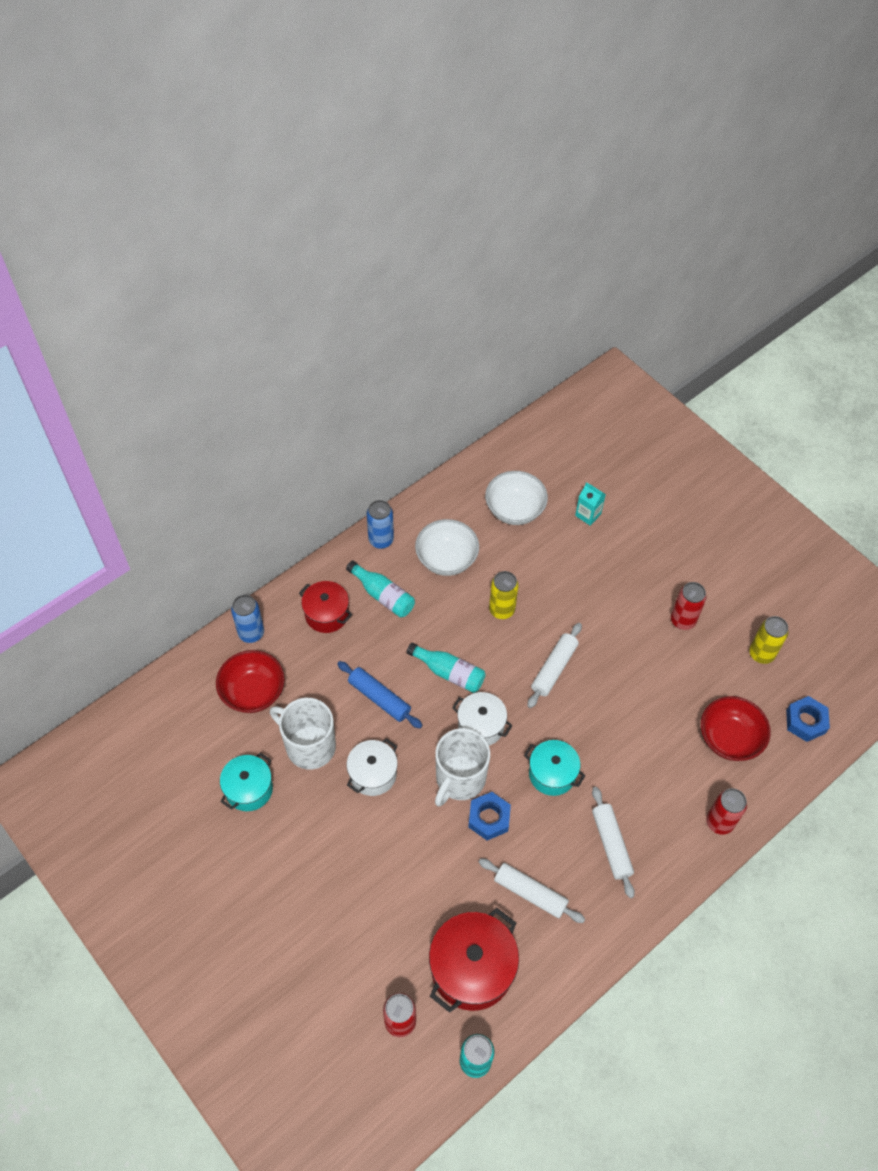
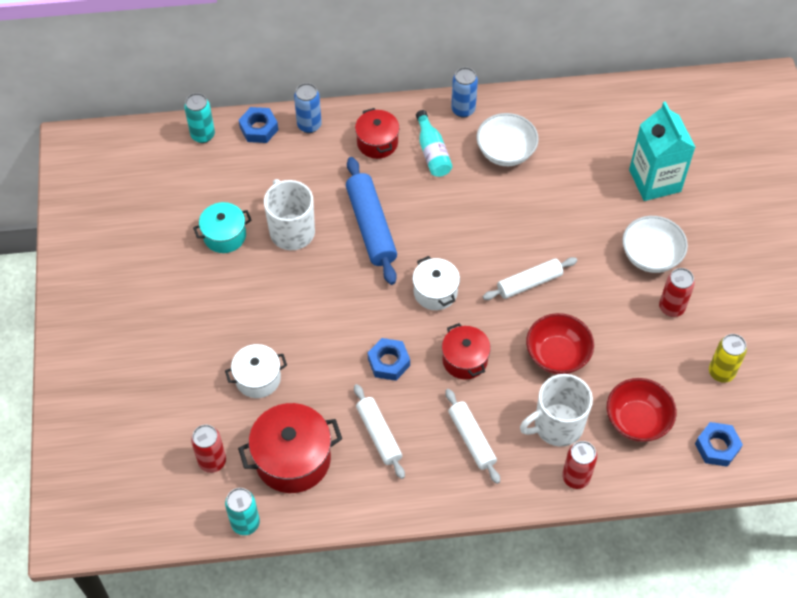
camera: 35 degrees right, 0 degrees up
red bowl [216,650,285,713] -> red bowl moved to [526,313,594,374]
blue rolling pin [337,661,422,728] -> blue rolling pin [346,157,397,285], size x1.51
white pot [347,738,398,796] -> white pot moved to [225,344,287,398]
turquoise bottle [406,643,485,693] -> none
white mug [435,728,490,807] -> white mug moved to [520,374,593,447]
white bowl [485,471,548,525] -> white bowl moved to [622,216,688,273]
yellow can [489,571,519,619] -> none
turquoise pot [524,740,586,796] -> red pot [442,323,491,380]
turquoise carton [575,482,606,526] -> turquoise carton [629,102,696,201], size x2.13
white rolling pin [592,787,635,898] -> white rolling pin turned 45 degrees counterclockwise [445,389,500,484]
none -> turquoise can [184,93,215,143]
none -> blue nut [239,107,278,143]

